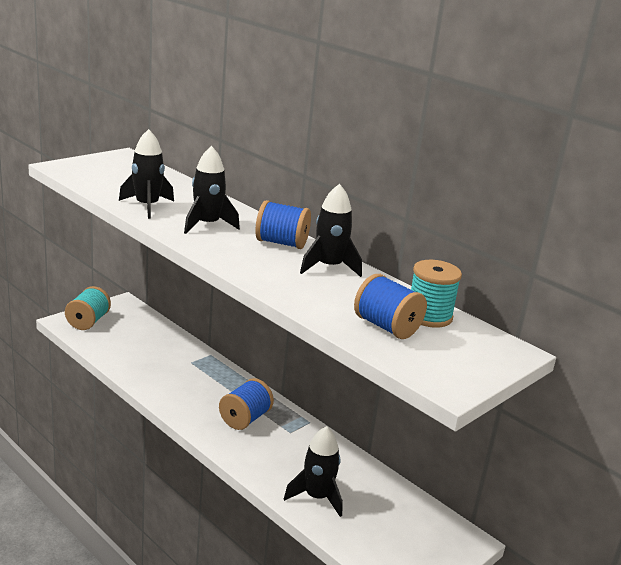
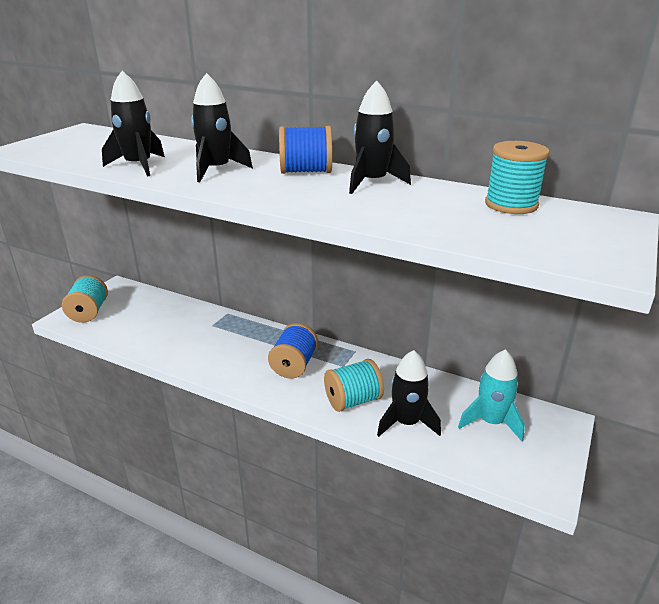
camera: 15 degrees left, 5 degrees up
blue spool [354,274,427,339] -> none
none -> turquoise spool [324,359,384,412]
none -> turquoise rocket [458,349,525,441]

